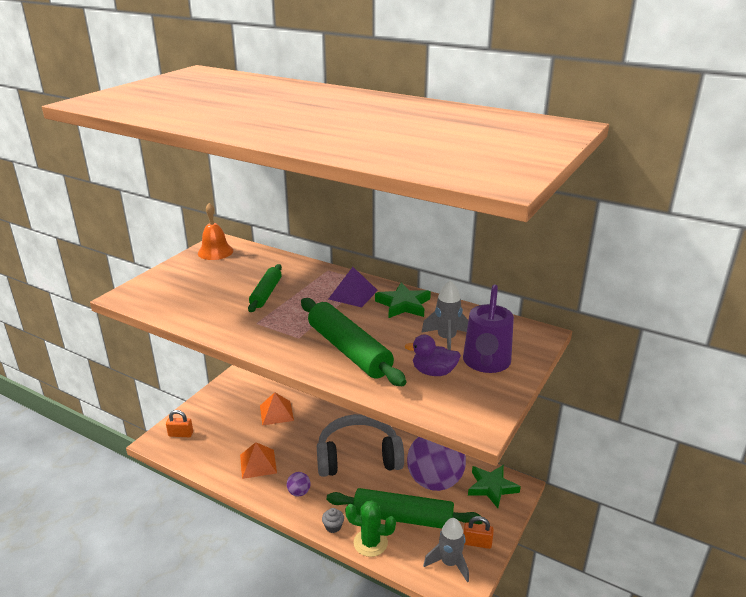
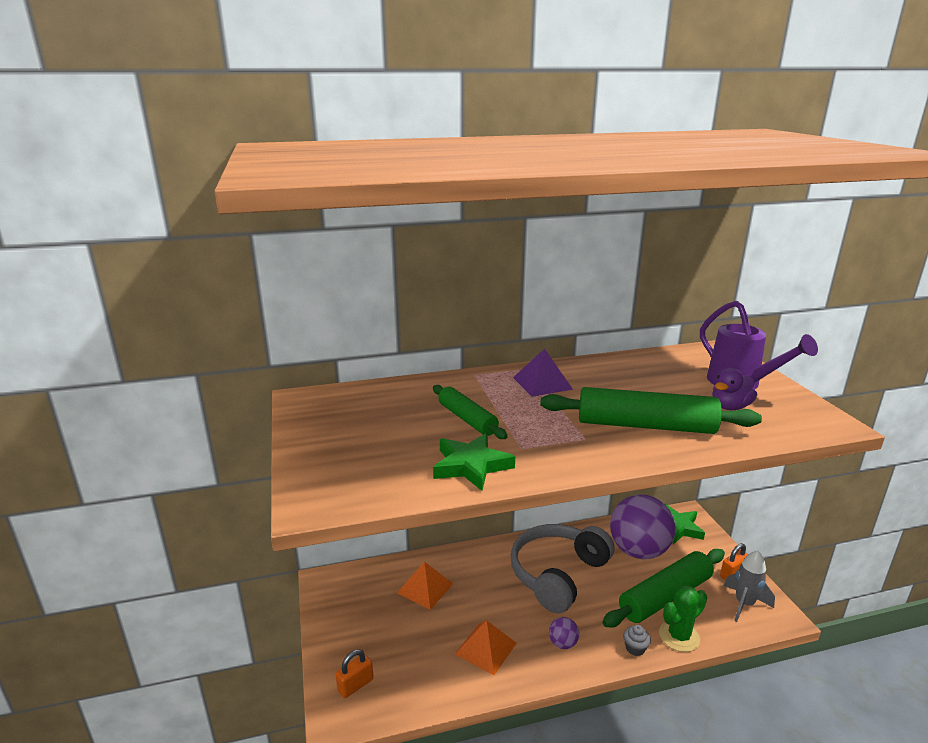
camera: 45 degrees left, 5 degrees down
orange bell [198,203,233,260] -> none
green star [375,283,431,318] -> green star moved to [433,433,515,491]
grey rocket [421,280,468,350] -> none

